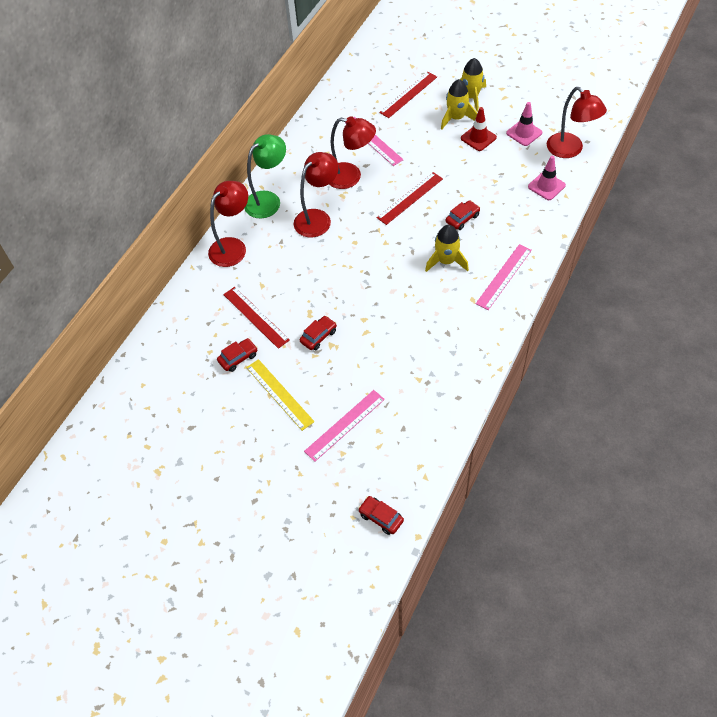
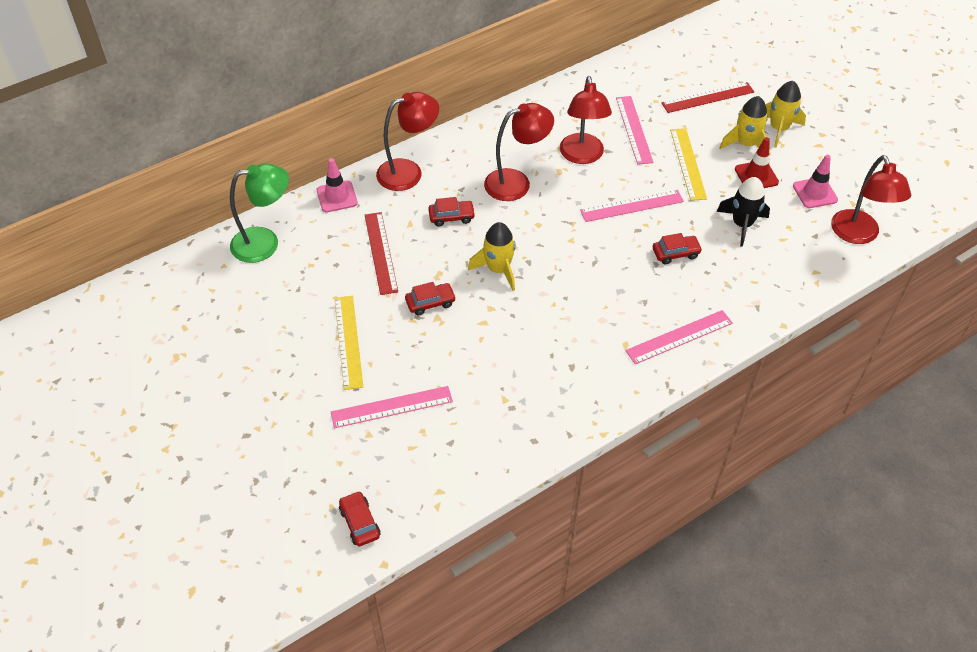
camera: 25 degrees right, 5 degrees down
red car [217,338,258,372] -> red car moved to [428,197,475,226]
green lamp [244,134,286,218] -> green lamp moved to [230,163,289,263]
red lamp [329,116,376,189] -> red lamp turned 45 degrees clockwise [560,76,612,164]
red ruler [377,172,443,225] -> pink ruler [580,190,684,222]
yellow rocket [425,225,469,272] -> yellow rocket moved to [468,222,516,291]
pink traffic cone [528,156,566,200] -> pink traffic cone moved to [317,158,358,212]
none -> yellow ruler [670,128,707,201]
none -> black rocket [717,177,770,247]

